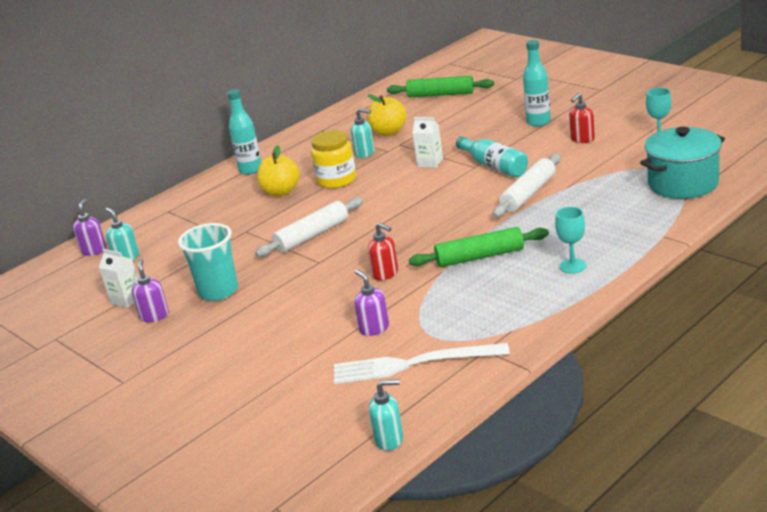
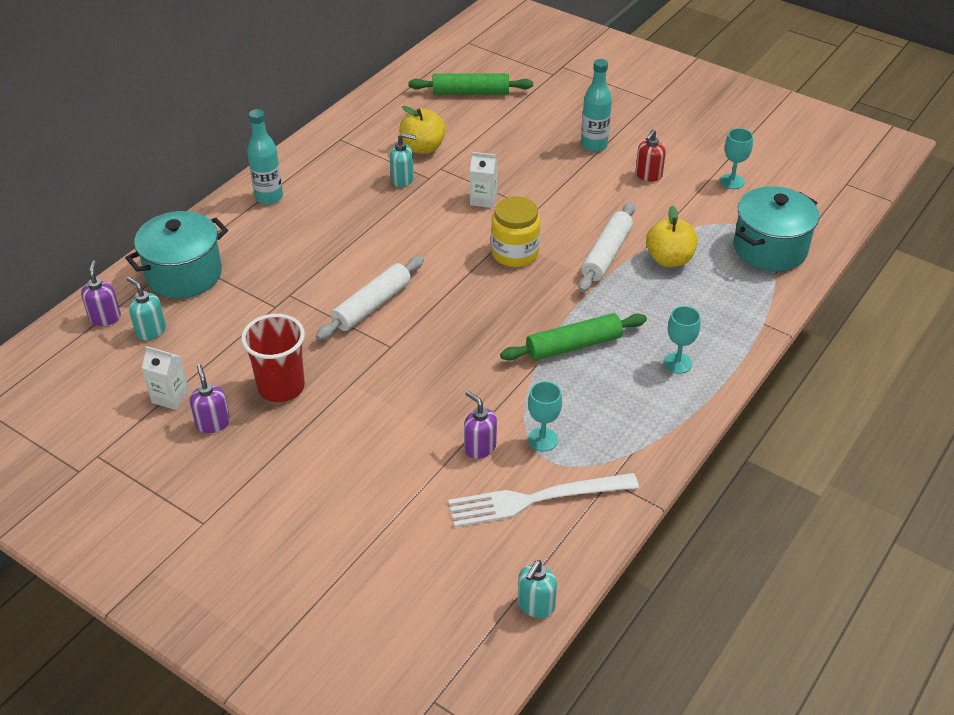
camera: 15 degrees left, 15 degrees up
turquoise cup [178,223,238,301] -> red cup [241,314,305,402]
yellow apple [257,145,300,196] -> yellow apple moved to [646,206,697,267]
yellow jar [311,130,356,189] -> yellow jar moved to [491,196,540,267]
red soap dispenser [368,222,398,281] -> none
turquoise soap dispenser [369,379,403,451] -> turquoise soap dispenser turned 135 degrees clockwise [517,560,557,618]
turquoise bottle [456,136,528,177] -> none
none -> turquoise pot [125,211,228,299]
none -> turquoise goblet [528,381,562,451]

